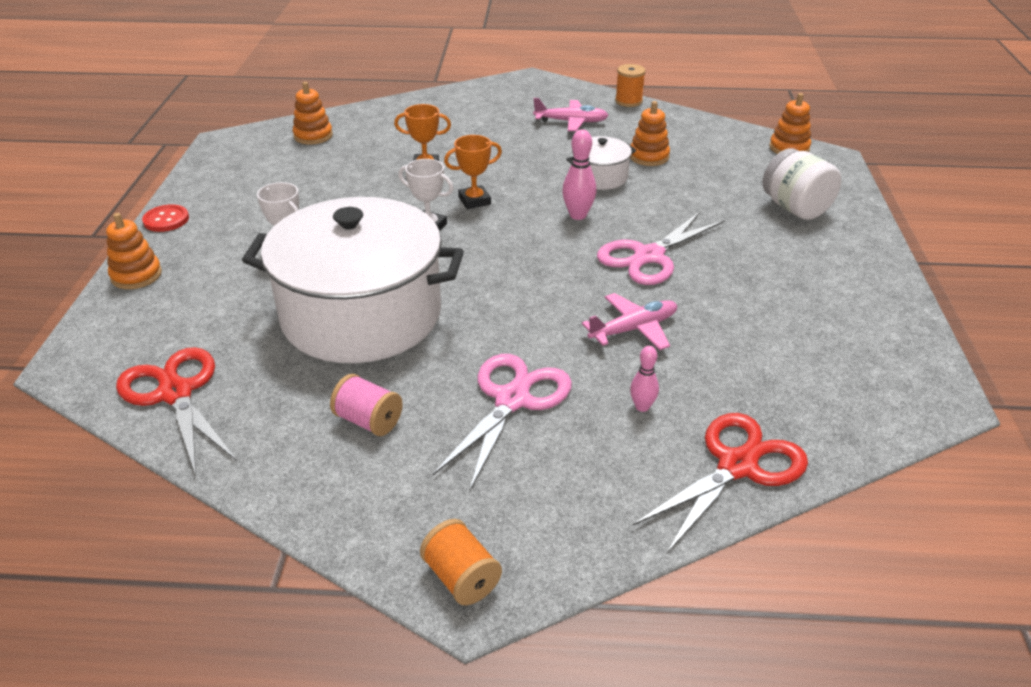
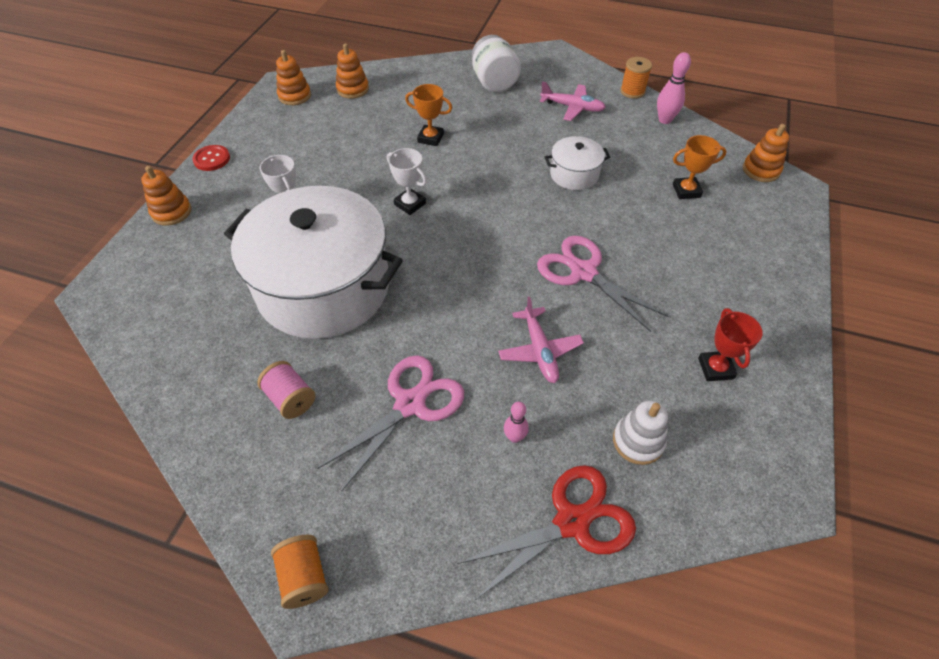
camera: 15 degrees right, 15 degrees up
red scissors [116,347,237,475] -> none
orange trophy [444,135,502,209] -> orange trophy moved to [673,135,727,199]
pink bowling pin [562,129,596,220] -> pink bowling pin moved to [657,52,691,124]
pink plane [582,293,677,350] -> pink plane turned 90 degrees clockwise [498,296,584,383]
pink scissors [597,211,725,285] -> pink scissors turned 75 degrees clockwise [537,236,668,332]
orange stacking toy [630,101,670,166] -> orange stacking toy moved to [276,50,311,105]
white jar [763,148,841,220] -> white jar moved to [472,35,521,92]
none -> white stacking toy [613,400,668,465]
none -> red trophy [698,308,763,381]

